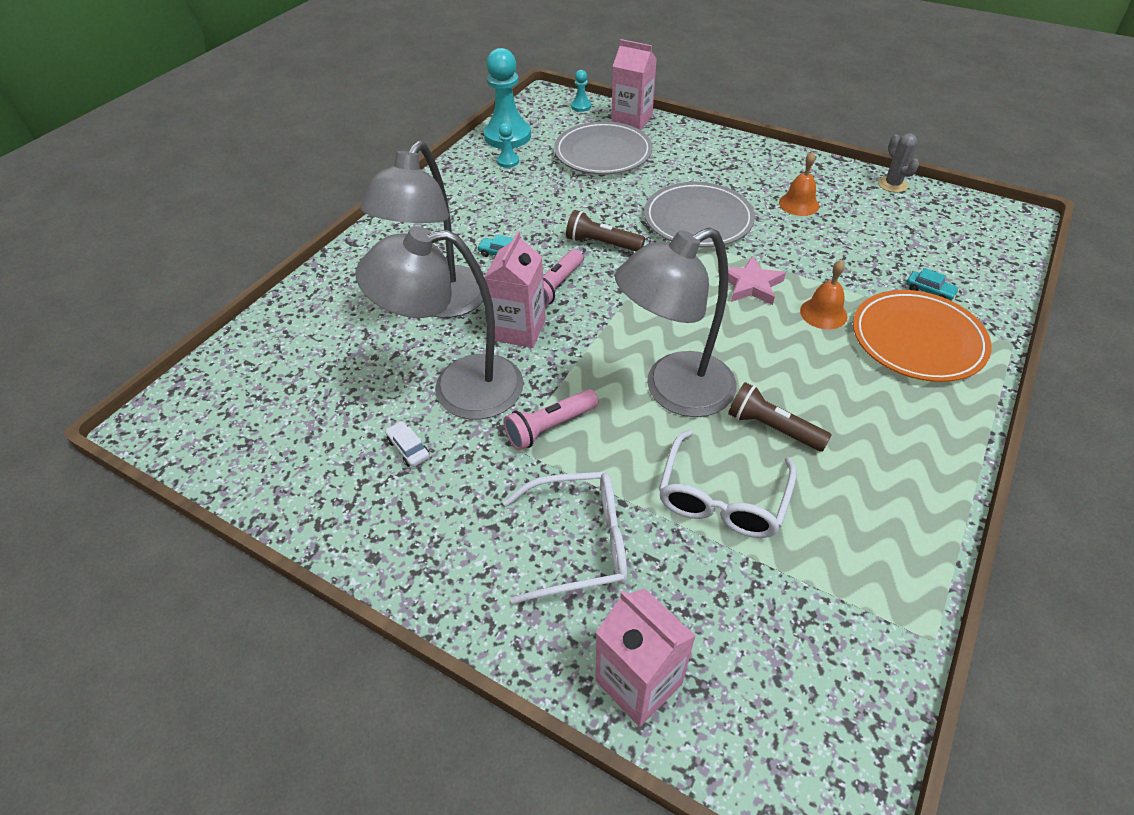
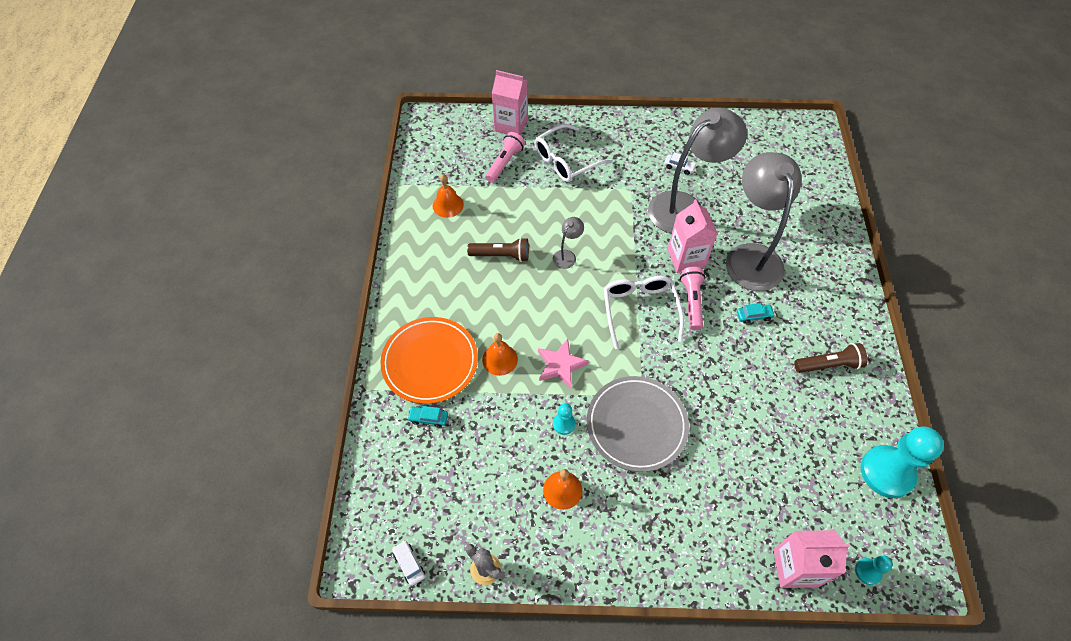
camera: 150 degrees right, 10 degrees up
turquoise pawn [497,123,519,168] -> turquoise pawn moved to [553,403,576,435]
pink flashlight [503,389,599,450] -> pink flashlight moved to [485,132,525,183]
grey plate [554,121,652,175] -> none
brown flashlight [566,210,645,251] -> brown flashlight moved to [794,343,867,373]
grey lamp [615,227,737,417] -> grey lamp [553,217,584,269], size x0.41
white glasses [659,430,797,538] -> white glasses moved to [603,276,684,349]
none -> white car [392,540,425,586]
none -> orange bell [433,174,464,218]

